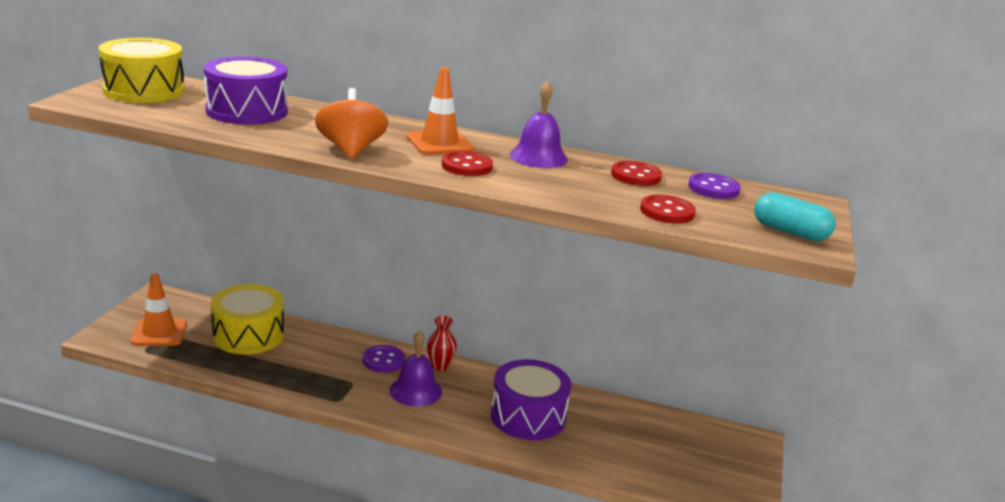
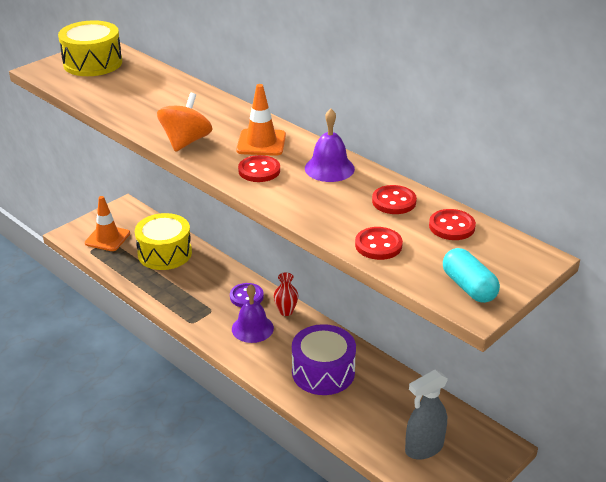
camera: 30 degrees right, 10 degrees up
purple drum [203,56,288,125] -> none
purple button [688,173,741,199] -> red button [429,209,476,240]
none -> grey spray bottle [405,370,448,460]

